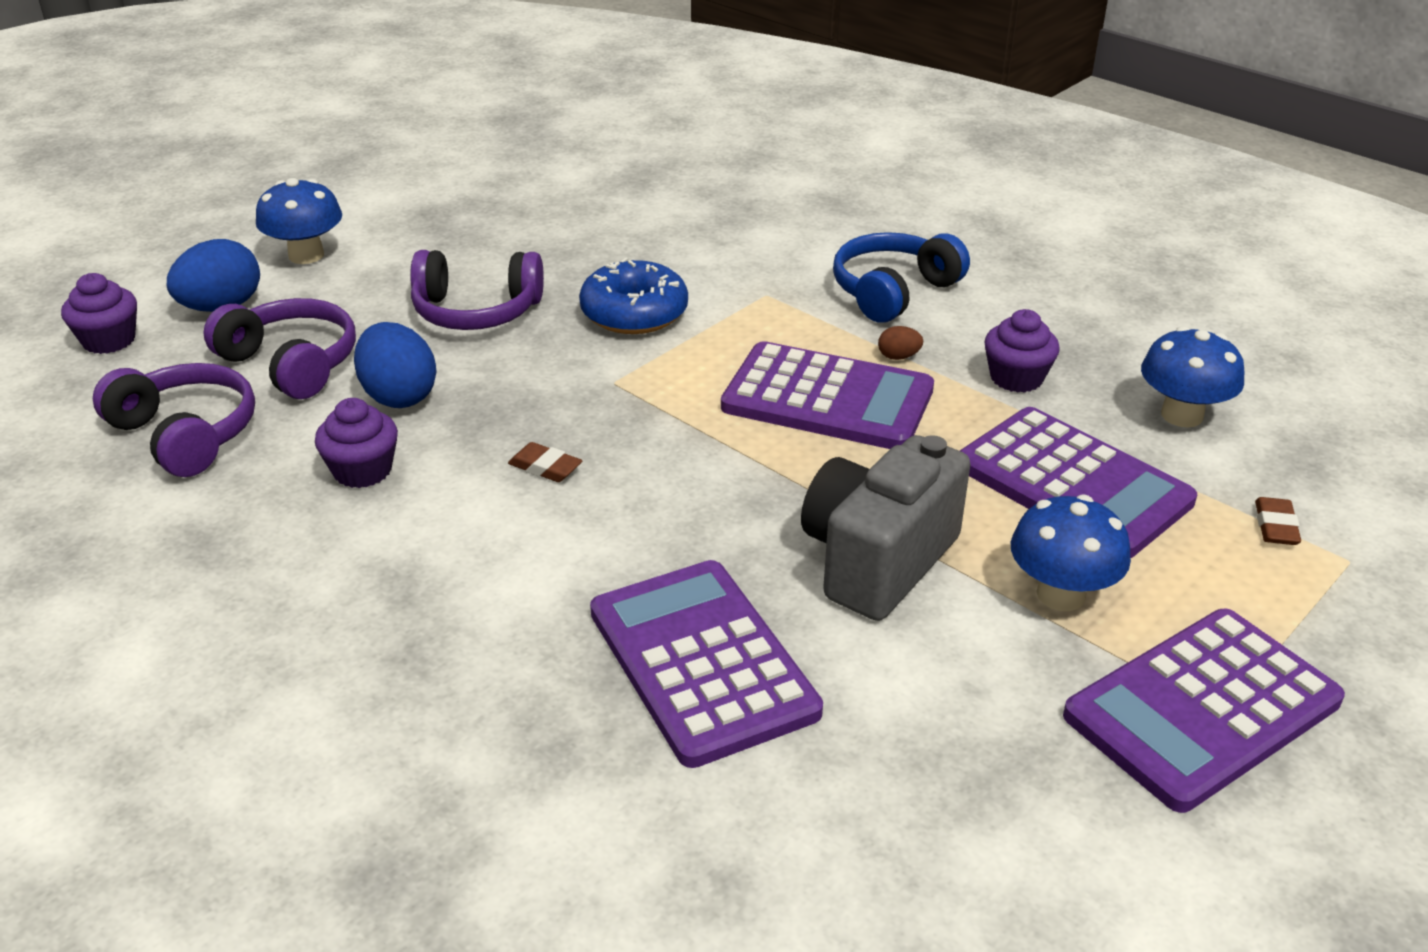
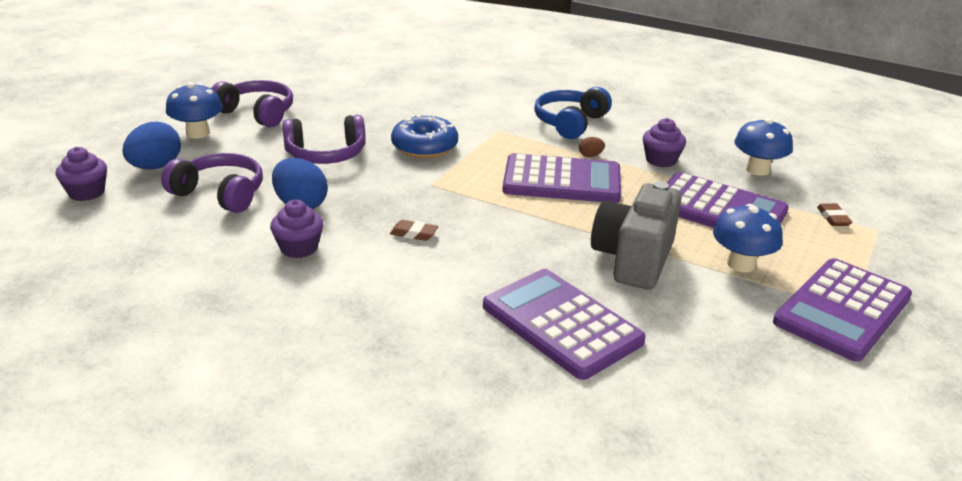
camera: 15 degrees left, 5 degrees down
purple headphones [93,363,255,477] -> purple headphones moved to [211,80,293,127]

